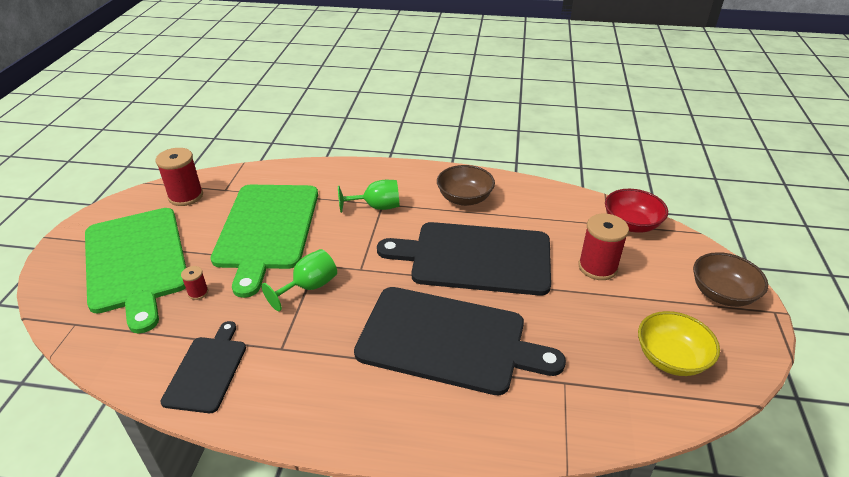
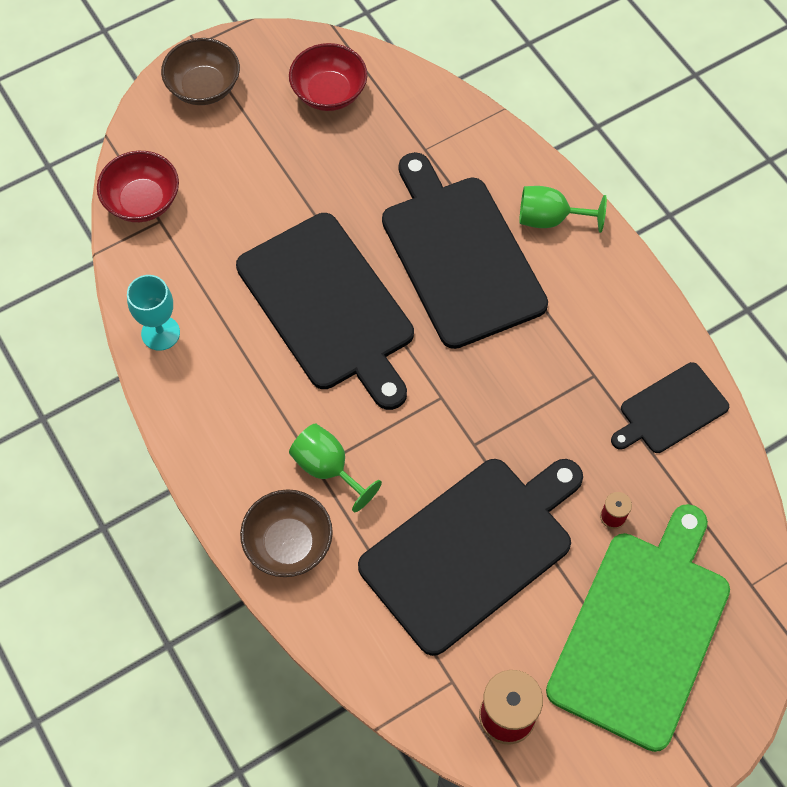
camera: 130 degrees left, 25 degrees up
green cutting board [211,185,318,298] -> black cutting board [358,459,583,656]
green goblet [261,249,337,311] -> green goblet moved to [519,186,607,233]
brown bowl [437,165,495,206] -> brown bowl moved to [240,489,333,577]
red spool [578,214,629,280] -> none
yellow bowl [638,311,720,376] -> red bowl [289,43,367,111]
none -> turquoise goblet [127,275,180,351]

